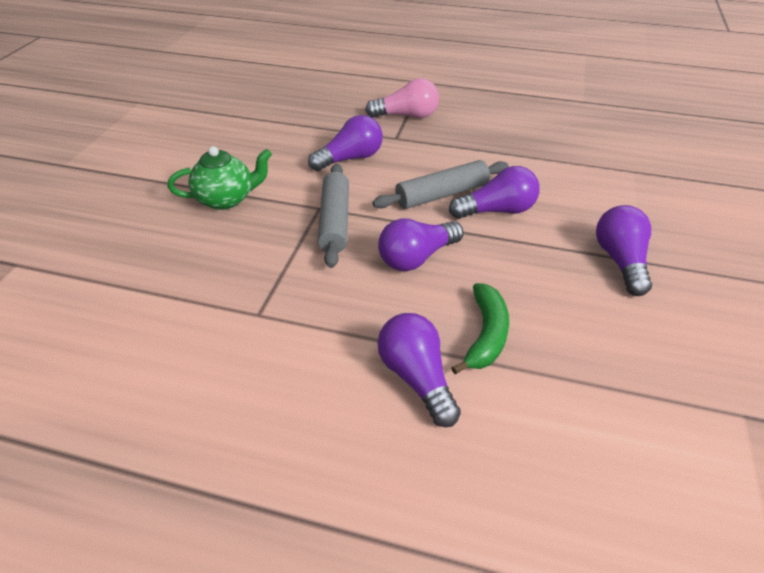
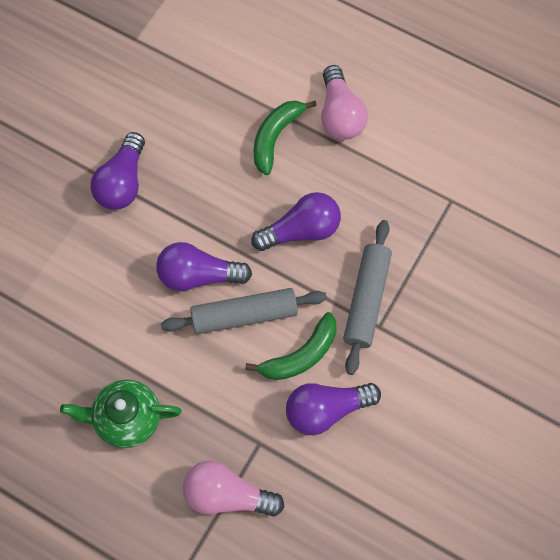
camera: 165 degrees left, 25 degrees up
green teapot [168,146,272,210] -> green teapot moved to [60,379,182,448]
purple light bulb [378,313,461,427] -> pink light bulb [321,65,368,140]
none -> green banana [245,312,336,380]

